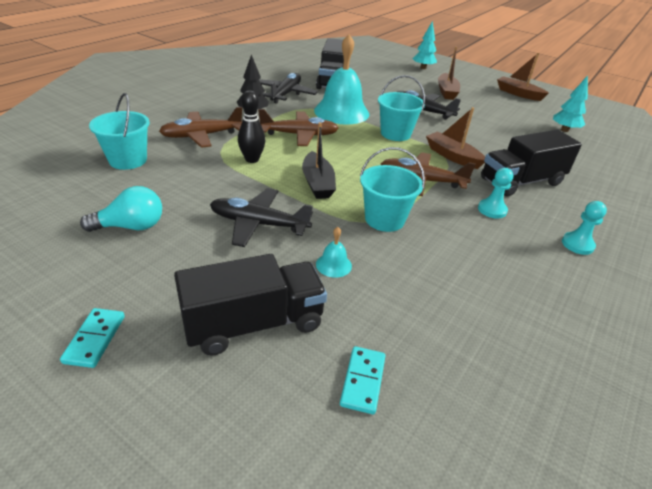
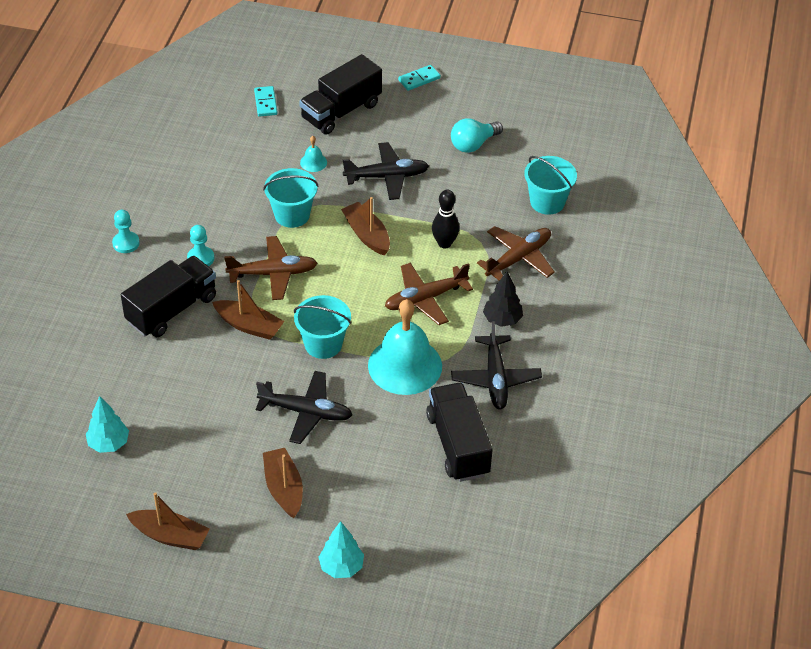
camera: 160 degrees right, 10 degrees up
turquoise domino [60,308,125,368] -> turquoise domino turned 75 degrees clockwise [398,65,441,91]
black boat [302,122,336,199] -> brown boat [341,197,390,256]

